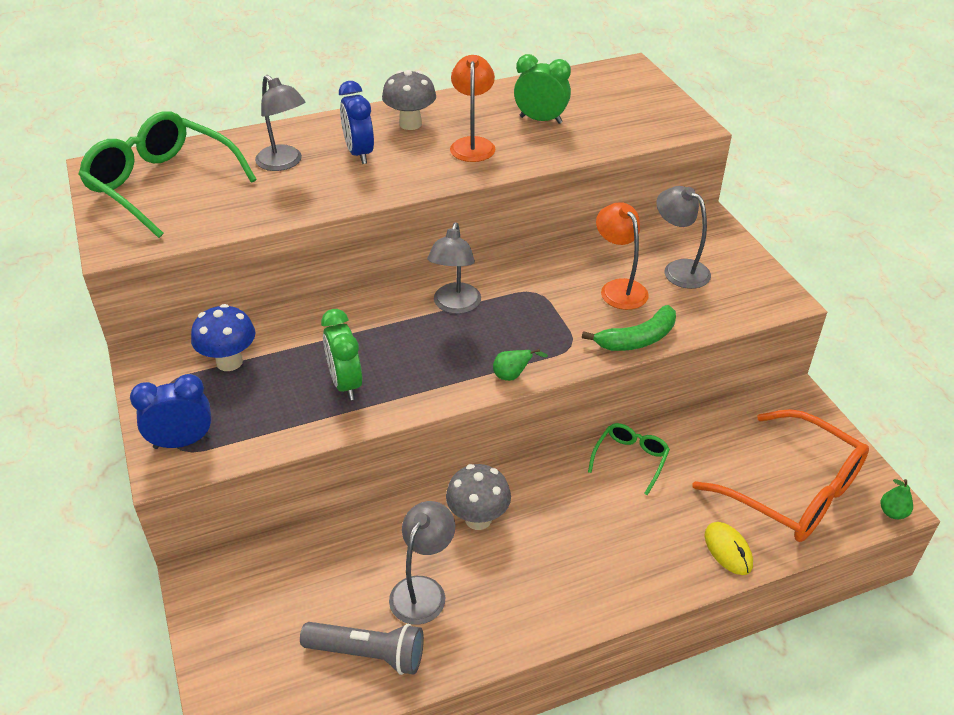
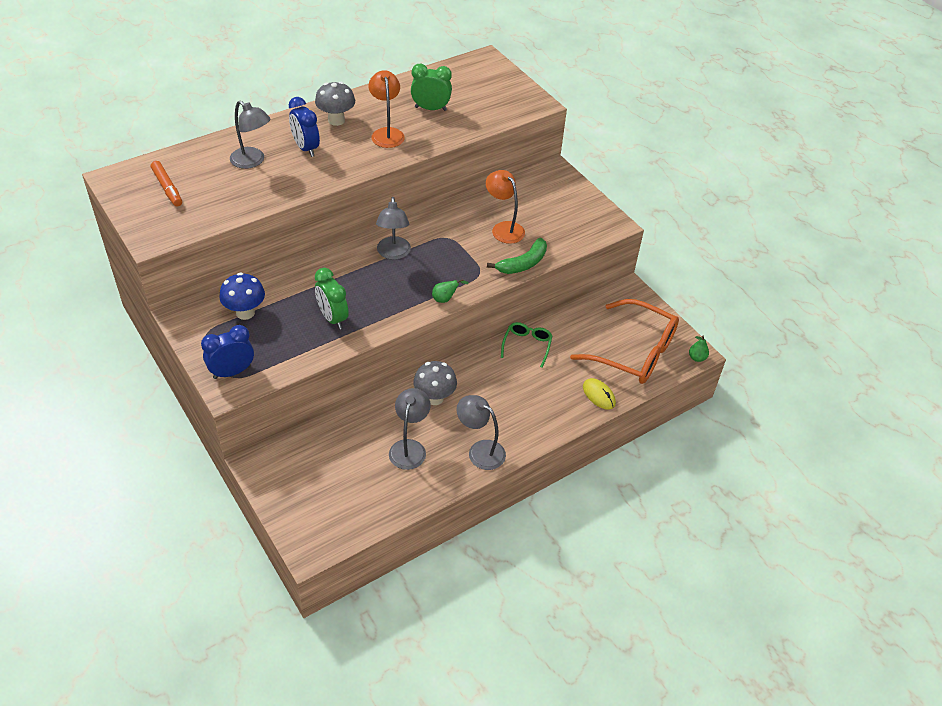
camera: 15 degrees left, 5 degrees up
green glasses [78,111,257,238] -> orange marker [151,161,182,207]
grey flashlight [300,622,424,675] -> none
grey lamp [656,186,711,289] -> grey lamp moved to [456,395,506,470]

